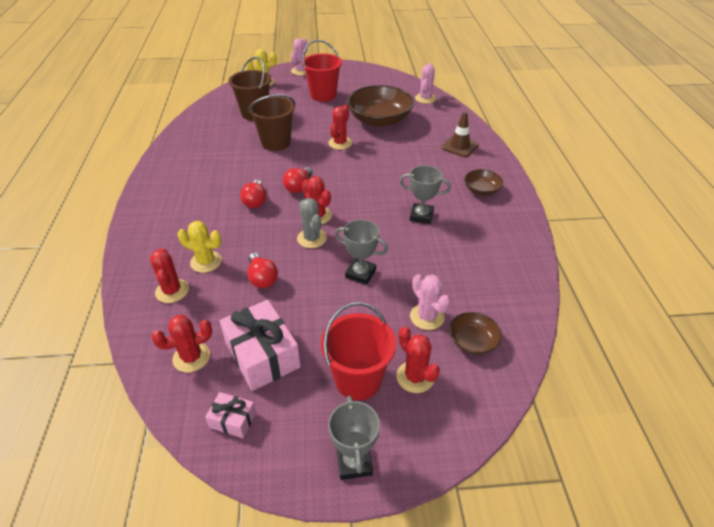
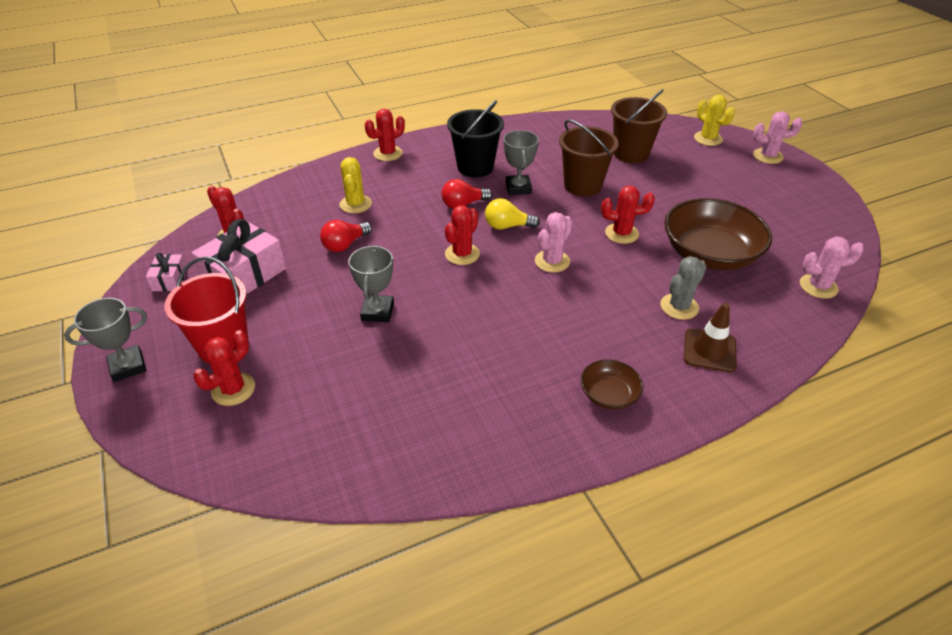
camera: 70 degrees right, 0 degrees up
red cactus [150,248,189,303] -> red cactus moved to [365,109,405,161]
red light bulb [283,167,313,193] -> yellow light bulb [485,198,540,229]
grey cactus [297,198,327,248] -> grey cactus moved to [660,256,707,320]
red bucket [302,40,342,102] -> none
grey trophy [400,165,451,224] -> grey trophy moved to [504,130,539,195]
pink cactus [410,274,451,330] -> pink cactus moved to [535,212,573,272]
brown bowl [449,312,502,355] -> none
none -> black bucket [447,100,504,177]

